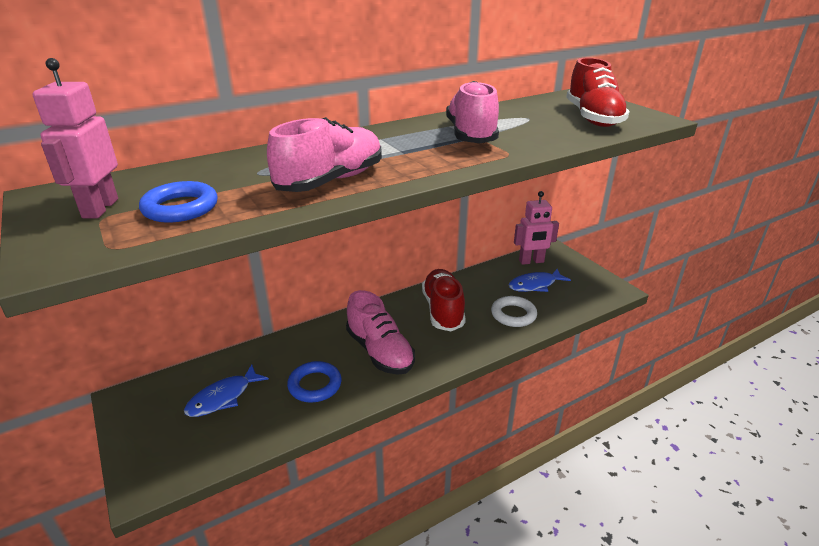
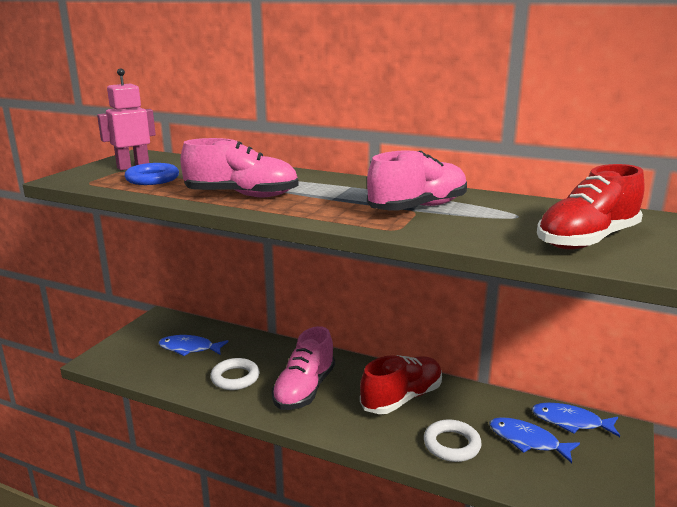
camera: 55 degrees right, 10 degrees down
blue ring [287,361,342,403] -> white ring [210,358,260,390]
pink robot [514,191,559,265] -> blue fish [531,402,620,437]

